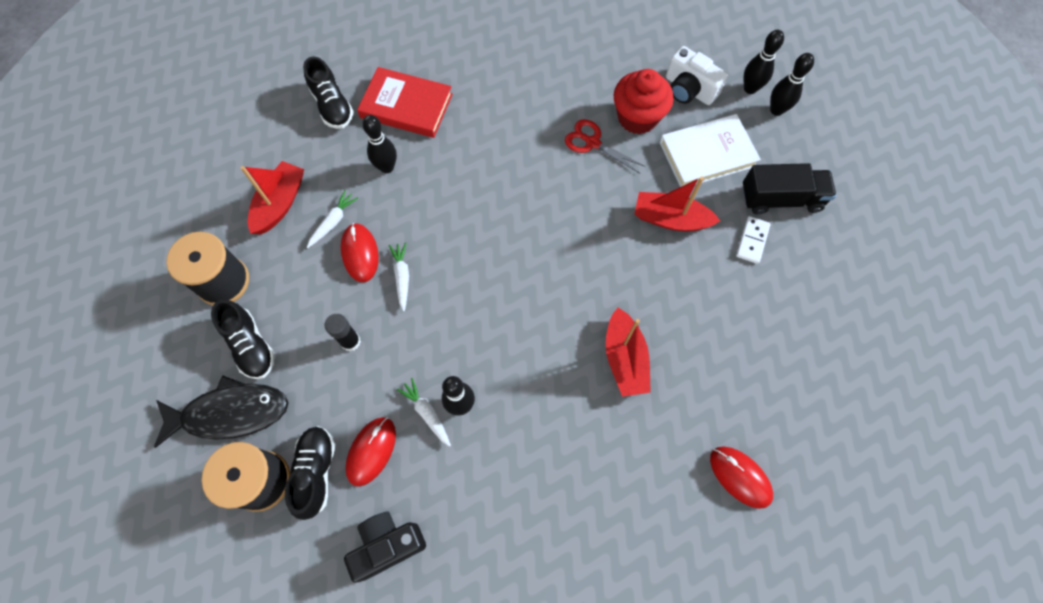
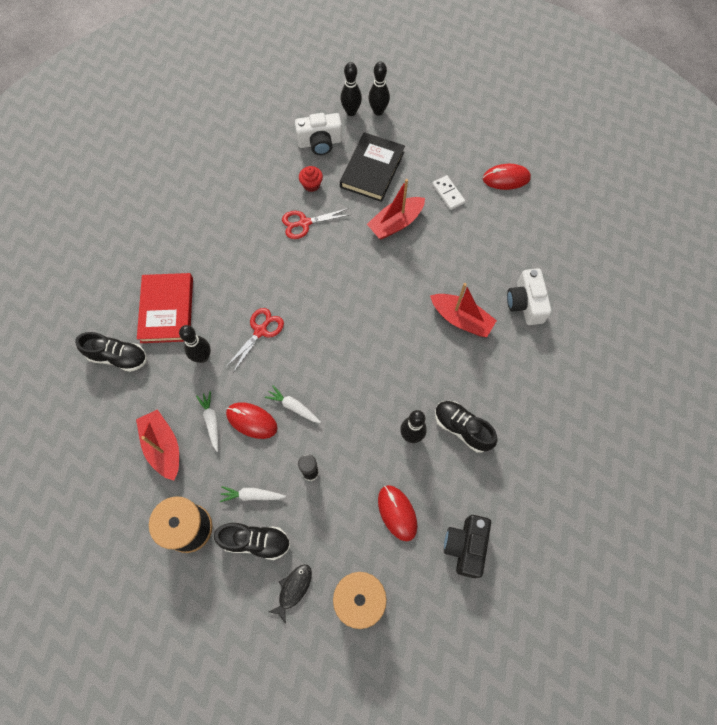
camera: 50 degrees left, 0 degrees up
black fish [154,375,288,448] -> black fish [269,564,312,624], size x0.51
black shoe [285,426,335,520] -> black shoe moved to [435,401,498,453]
red book [357,67,453,138] -> red book turned 60 degrees counterclockwise [137,273,193,343]
white carrot [397,378,451,447] -> white carrot moved to [220,486,286,502]
red cupcake [614,69,674,134] -> red cupcake [299,166,323,192], size x0.51
white book [660,114,761,187] -> black book [340,132,405,202]
red mouse [710,446,773,509] -> red mouse moved to [483,164,531,190]
black truck [742,163,836,214] -> none
none -> red scissors [226,308,284,371]
none -> white camera [507,268,551,325]

